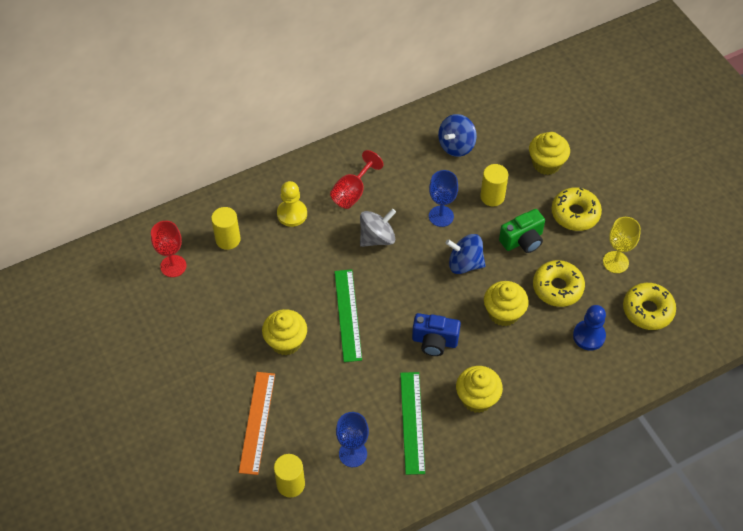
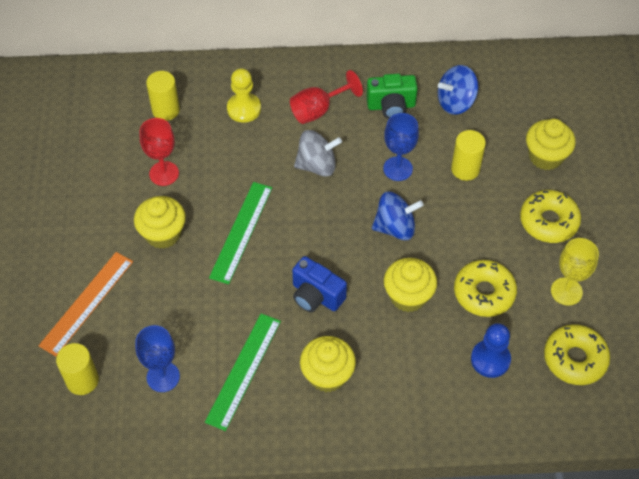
camera: 25 degrees right, 0 degrees up
red goblet [151,221,186,277] -> red goblet moved to [140,118,179,186]
blue spinning top [446,234,486,274] -> blue spinning top turned 135 degrees clockwise [372,191,424,240]
green camera [499,209,545,253] -> green camera moved to [366,74,418,119]

